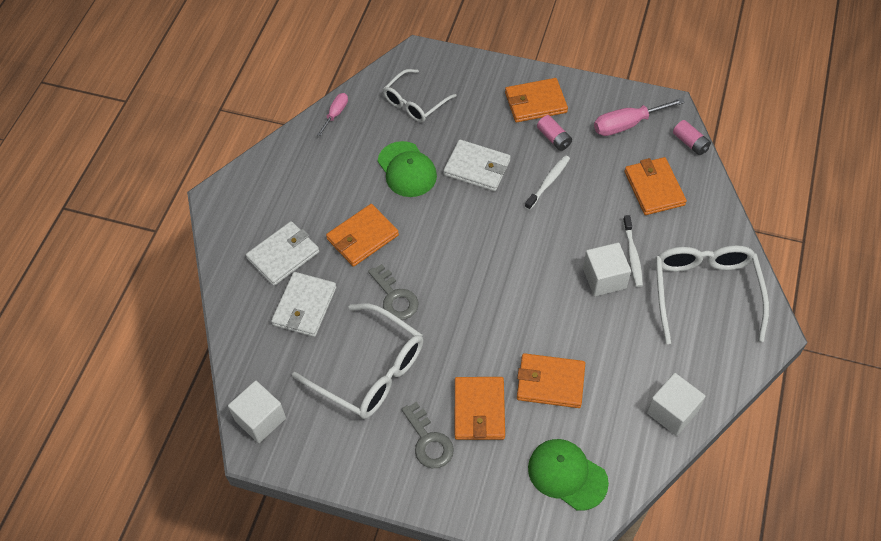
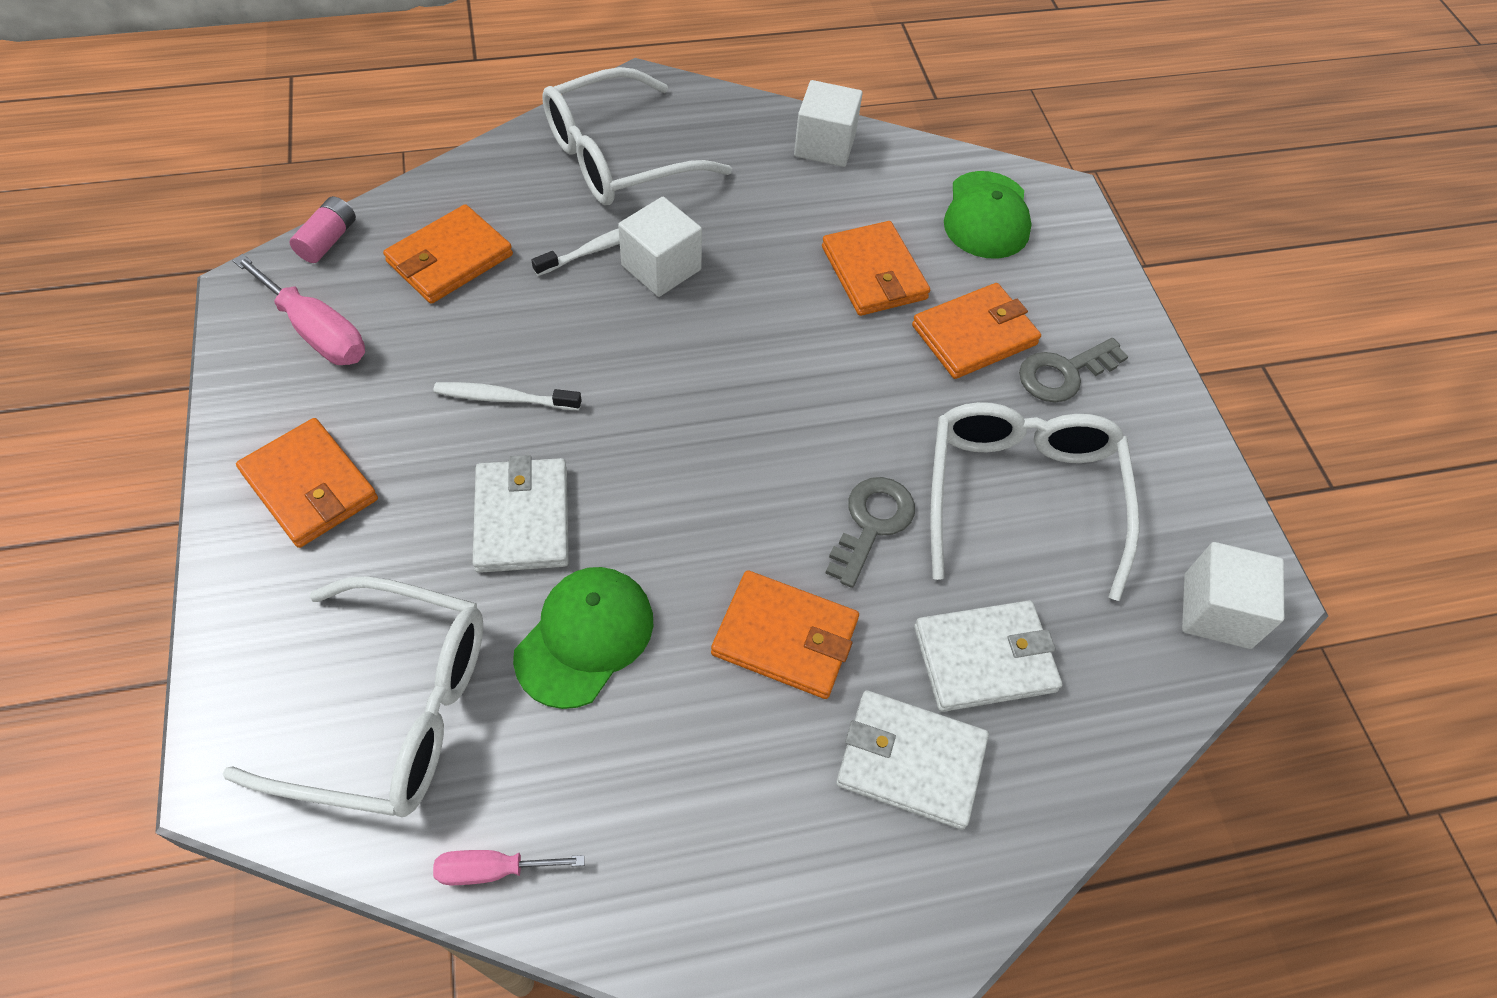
camera: 125 degrees left, 0 degrees up
white glasses [383,69,456,122] -> white glasses [222,577,483,817], size x1.57
grey key [401,402,454,468] -> grey key turned 150 degrees counterclockwise [1019,338,1128,403]
pink battery [537,115,572,151] -> none

